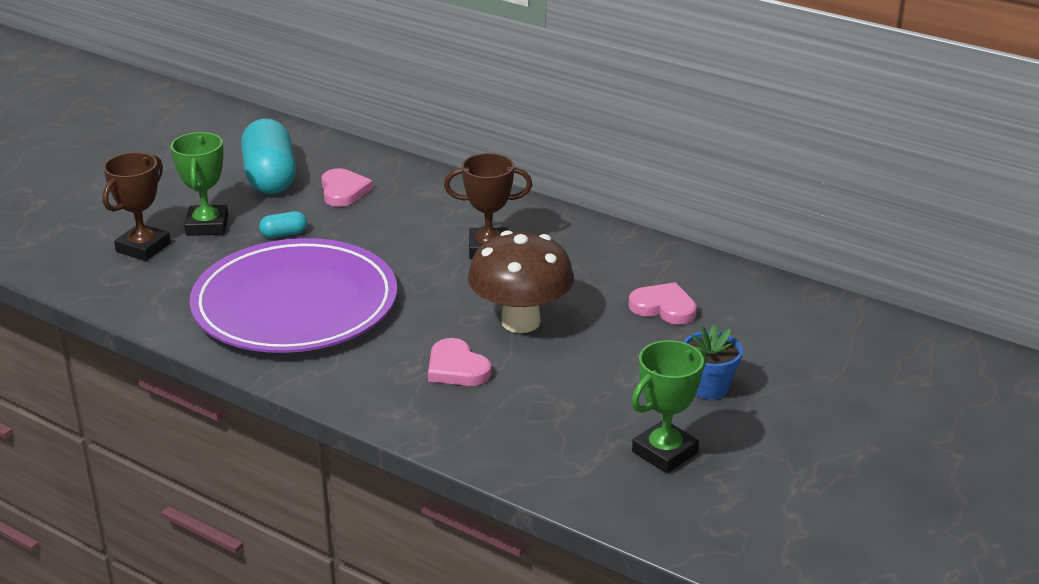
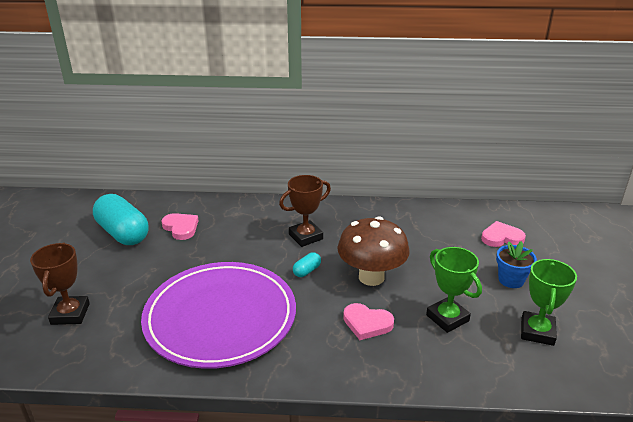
camera: 30 degrees left, 0 degrees up
green trophy [171,132,228,236] -> green trophy moved to [426,247,482,333]
turquoise capsule [259,211,307,238] -> turquoise capsule moved to [293,253,321,277]
pink heart [629,282,697,325] -> pink heart moved to [481,221,526,247]

